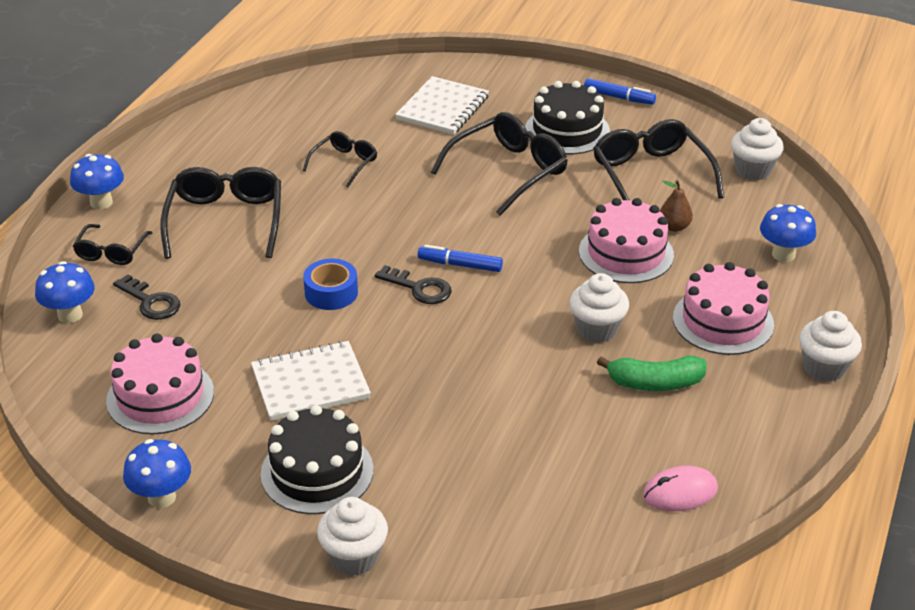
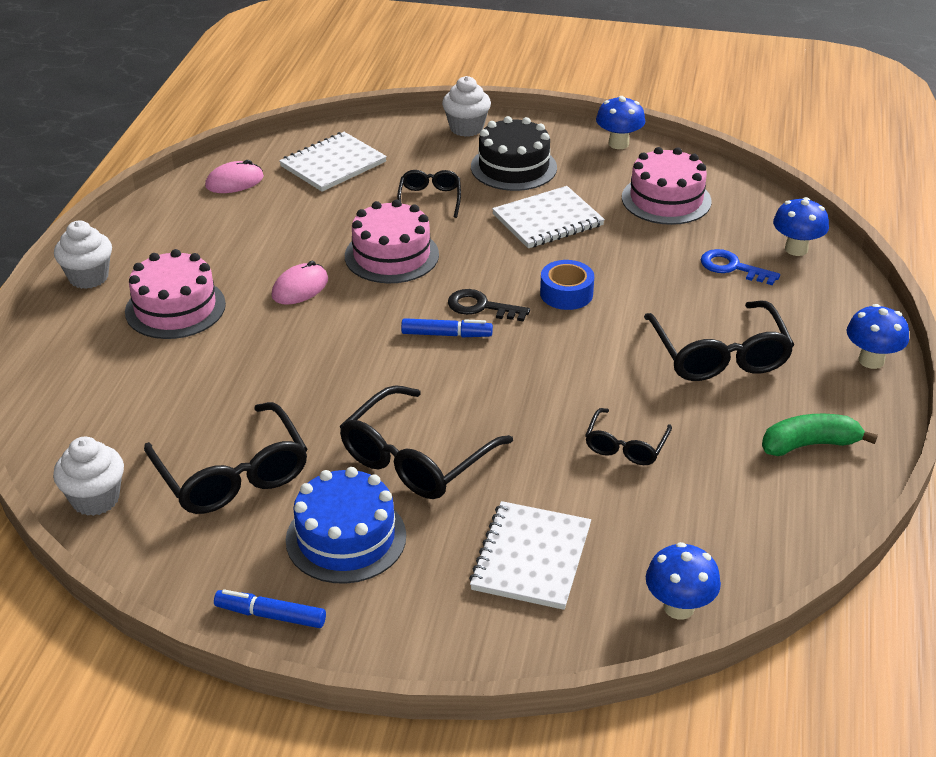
camera: 170 degrees right, 0 degrees up
black glasses [73,224,152,265] -> black glasses moved to [397,170,461,218]
black key [113,275,180,320] -> blue key [701,249,780,285]
black cake [525,81,610,154] -> blue cake [286,467,406,584]
white cupcake [569,273,629,343] -> pink mouse [271,261,328,305]
pink cake [579,198,674,283] -> pink cake moved to [345,200,439,283]
green banana [597,356,707,391] -> green banana moved to [762,414,878,456]
brown pear [660,180,693,232] -> none
blue mushroom [760,204,816,262] -> blue mushroom moved to [646,542,721,620]
none -> white notebook [279,132,387,192]

